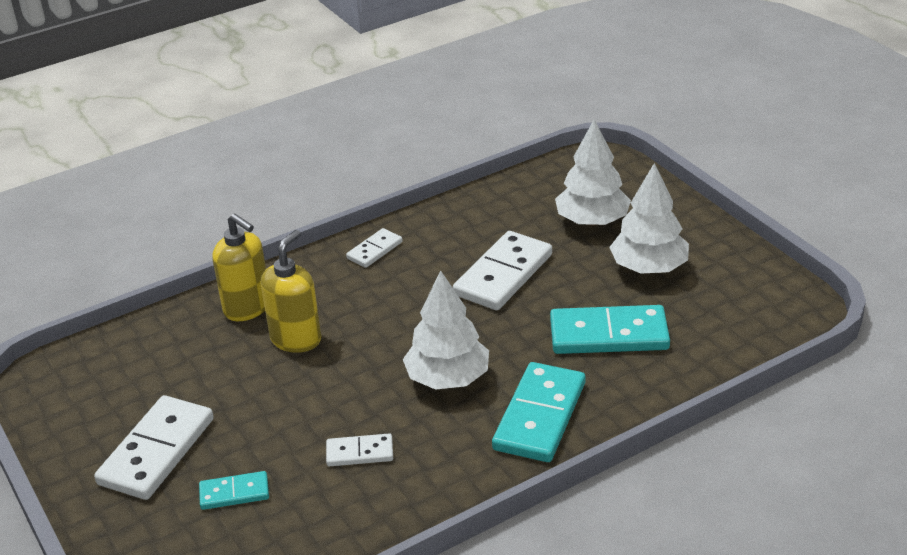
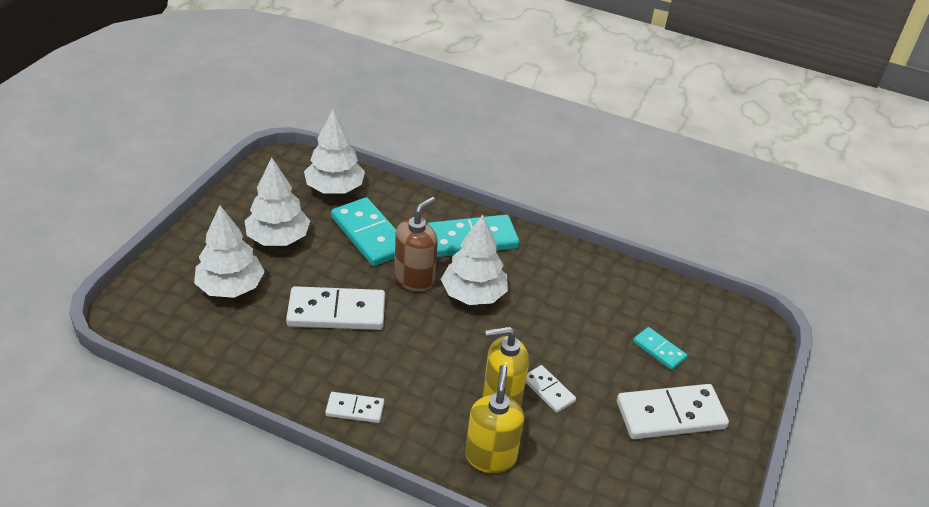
camera: 130 degrees left, 5 degrees up
white domino [326,433,393,466] -> white domino moved to [526,365,576,413]
none -> white tree [304,110,365,193]
none -> brown soap dispenser [394,197,438,292]

